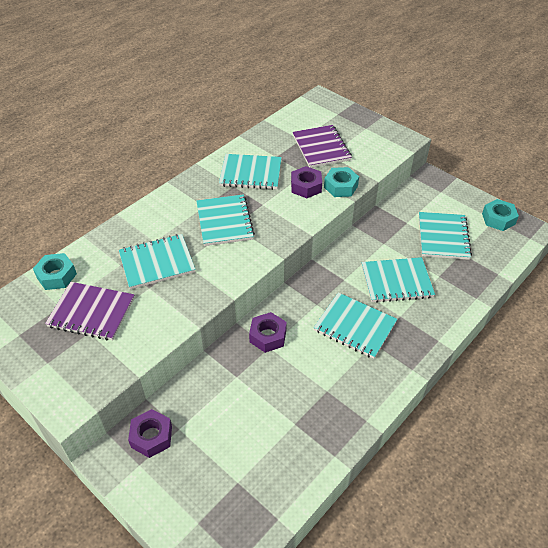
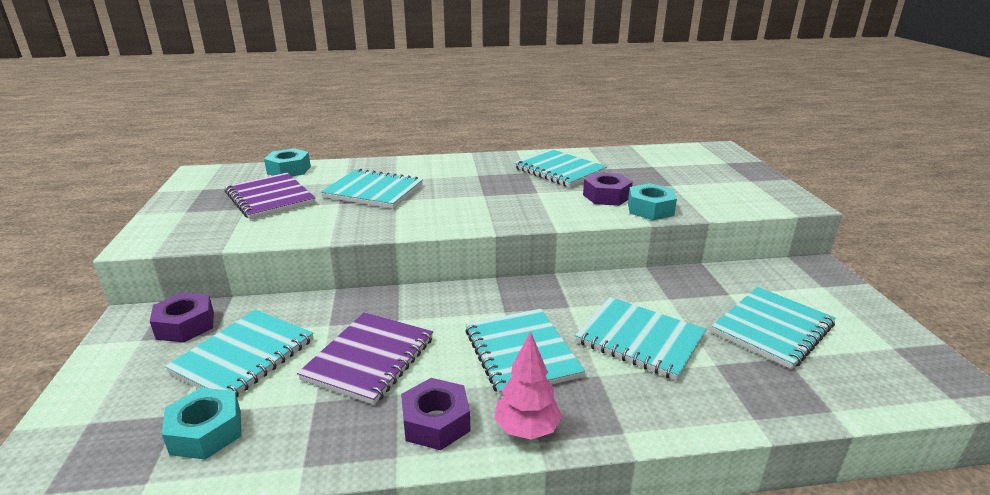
camera: 40 degrees right, 20 degrees down
turquoise notebook [196,194,255,246] -> turquoise notebook moved to [165,310,314,397]
purple nut [249,312,287,353] -> purple nut moved to [401,378,471,450]
purple notebook [293,125,352,168] -> purple notebook moved to [297,312,433,405]
turquoise nut [482,199,519,231] -> turquoise nut moved to [162,388,241,460]
none -> pink tree [494,331,562,440]

